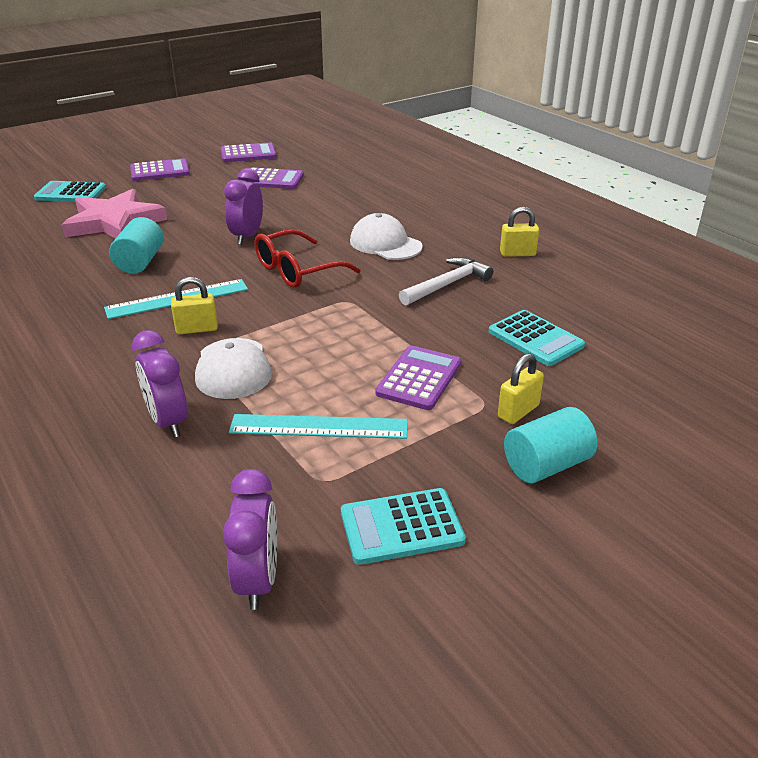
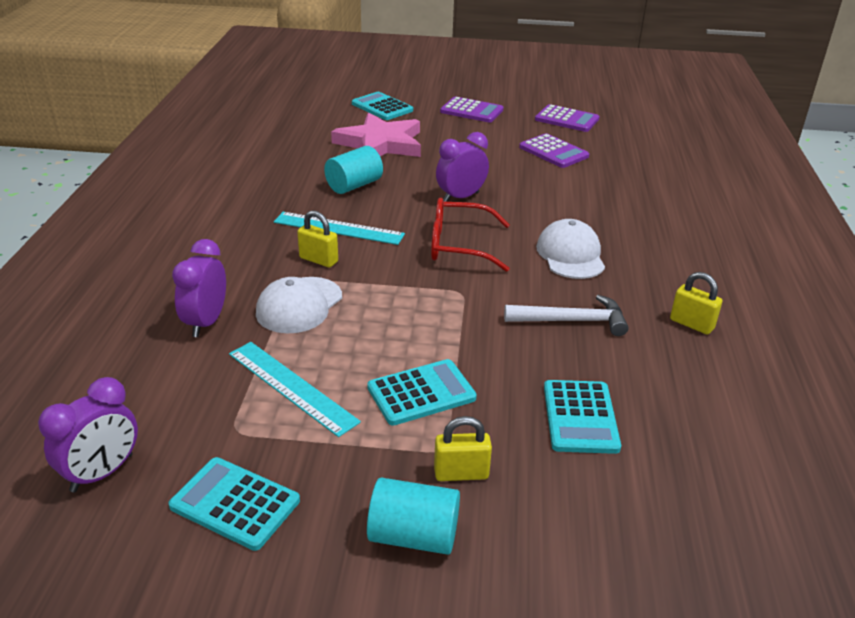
camera: 40 degrees right, 0 degrees up
purple calculator [375,346,461,410] -> turquoise calculator [367,359,477,426]

